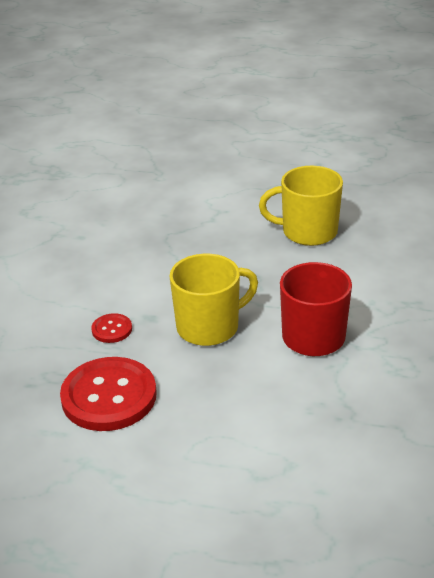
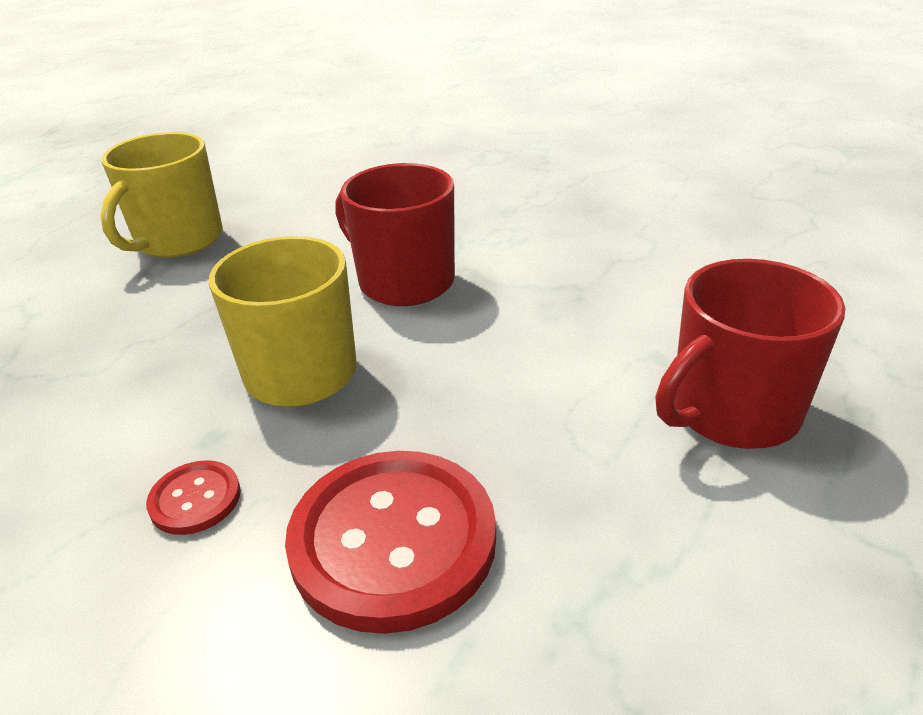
camera: 70 degrees left, 0 degrees up
none -> red mug [655,259,845,449]

